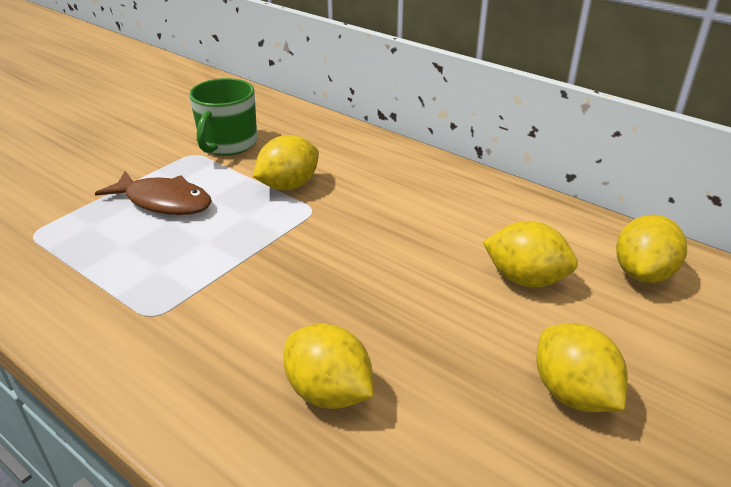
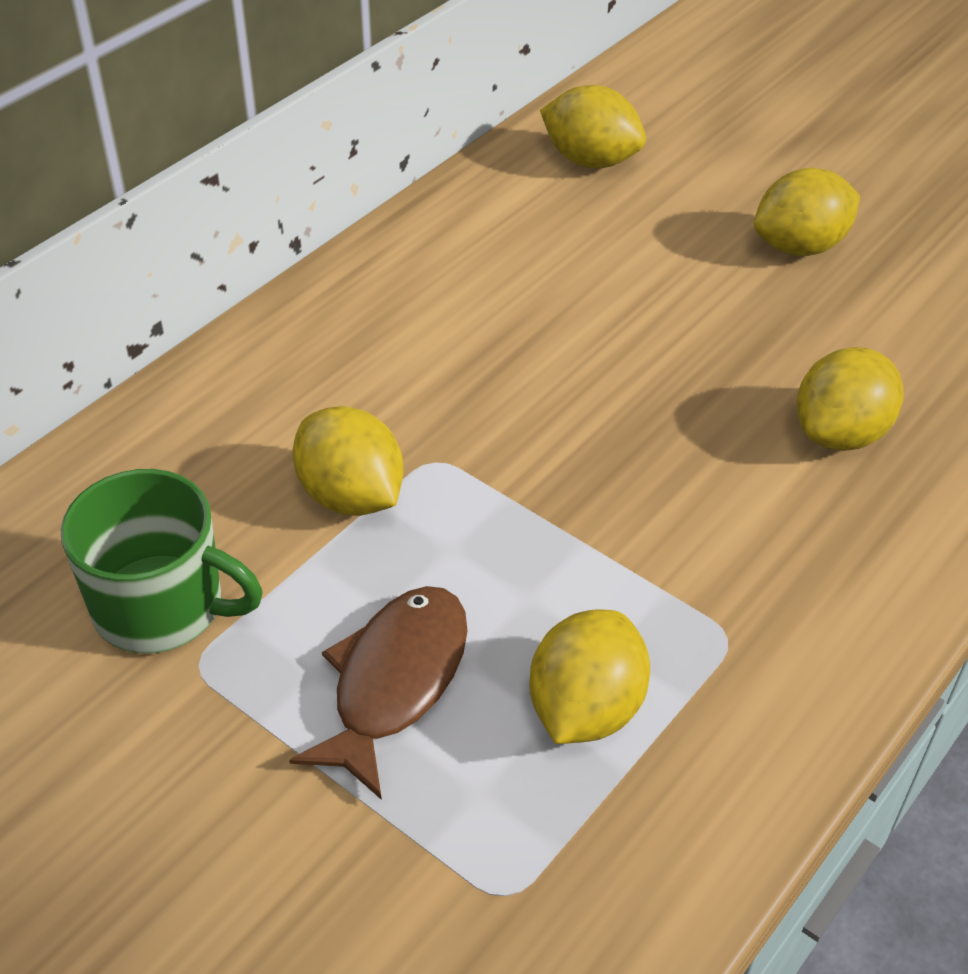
camera: 90 degrees left, 10 degrees up
yellow lemon [483,221,578,287] -> yellow lemon moved to [529,609,650,744]

